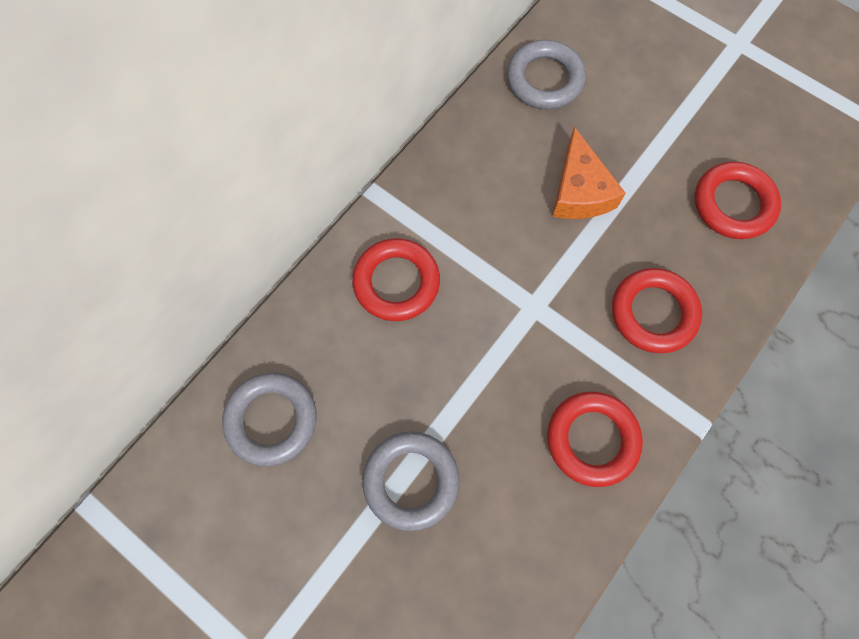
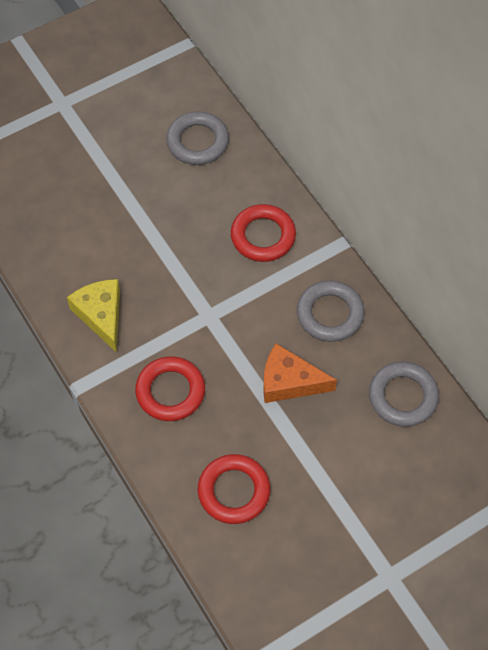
camera: 110 degrees right, 10 degrees down
grey ring [362,432,459,531] -> grey ring moved to [297,280,364,342]
red ring [547,392,643,487] -> yellow cheese [67,279,120,353]

